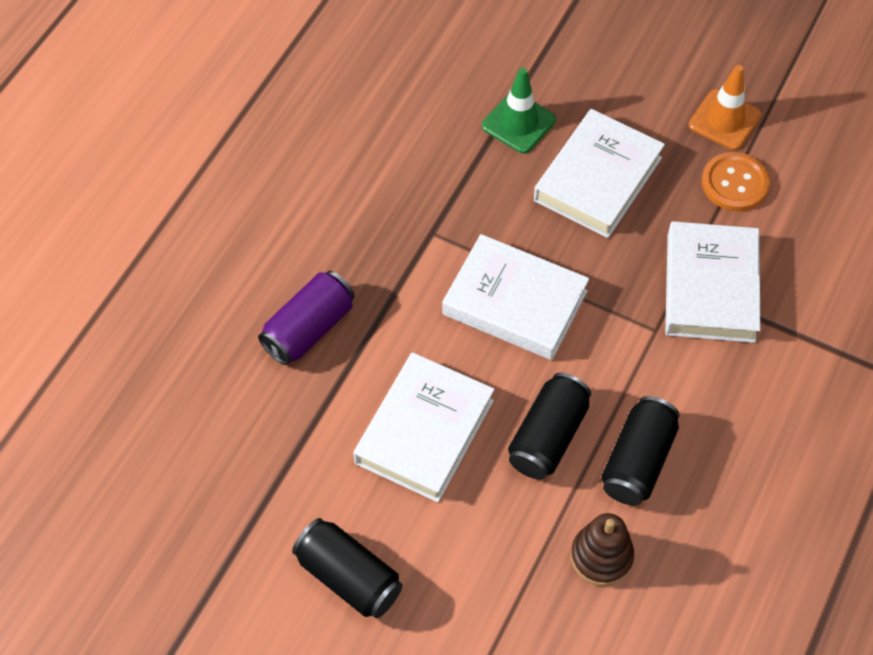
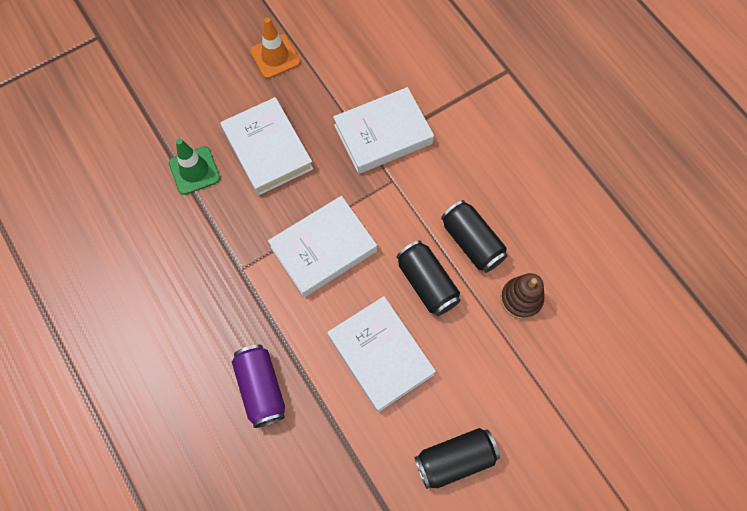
camera: 60 degrees left, 10 degrees up
white book [665,221,760,343] -> white book turned 60 degrees counterclockwise [333,87,434,174]
orange button [702,152,770,211] -> none

